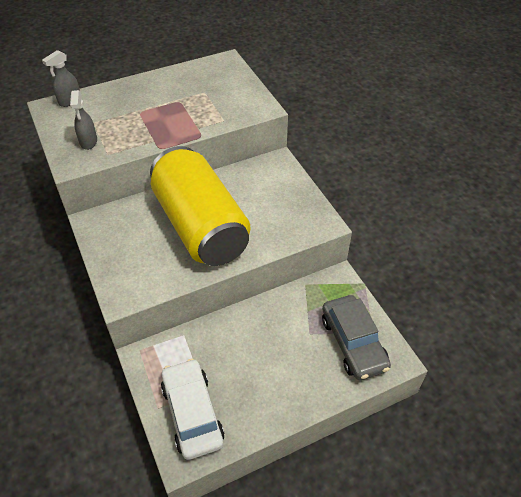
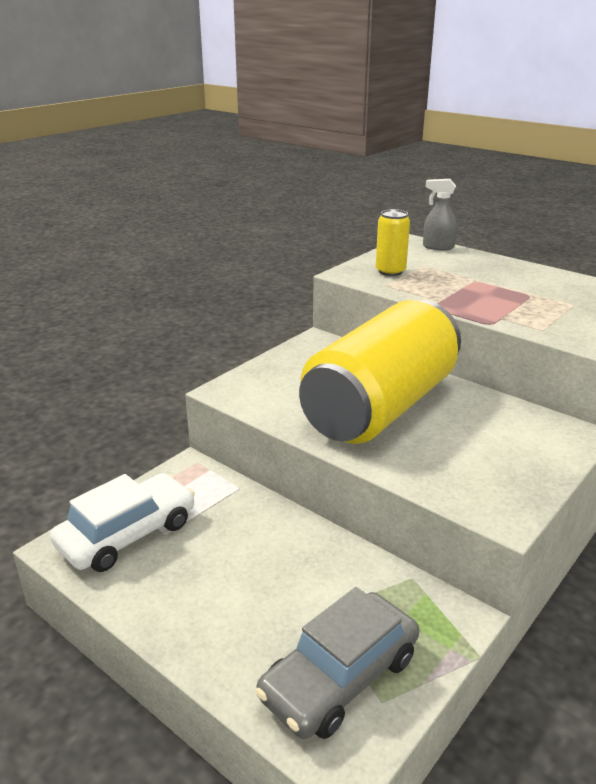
camera: 65 degrees right, 20 degrees down
grey spray bottle [70,90,97,150] -> yellow can [376,209,410,276]

